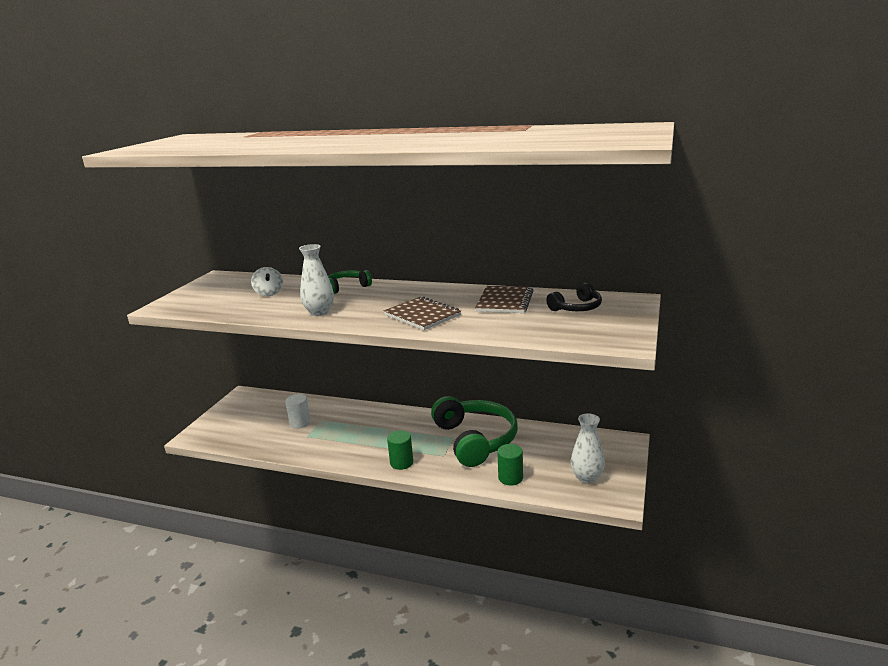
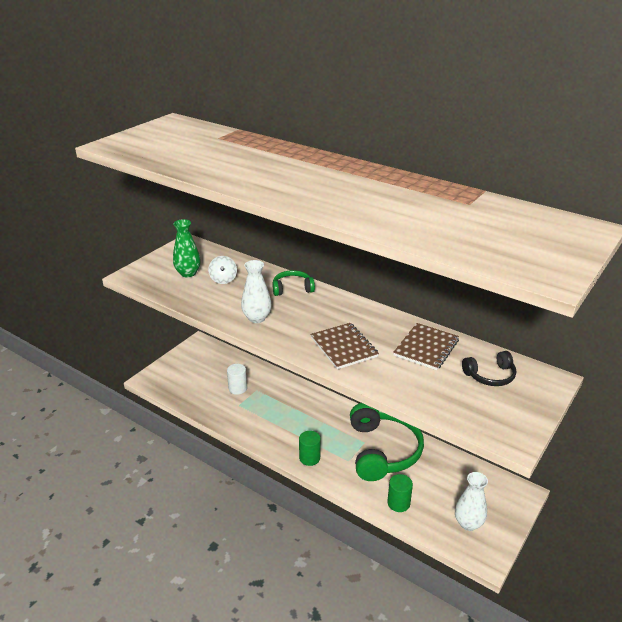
camera: 15 degrees right, 10 degrees up
none -> green vase [173,219,201,277]

